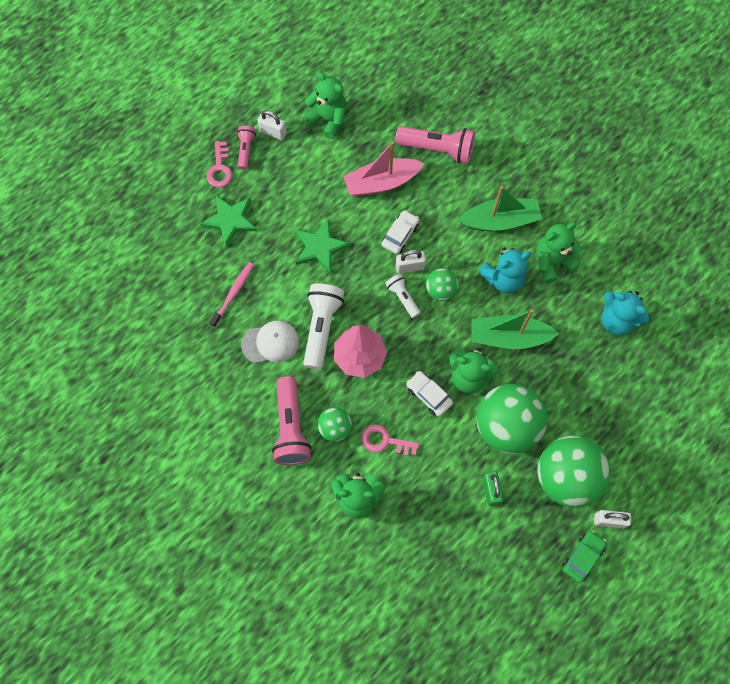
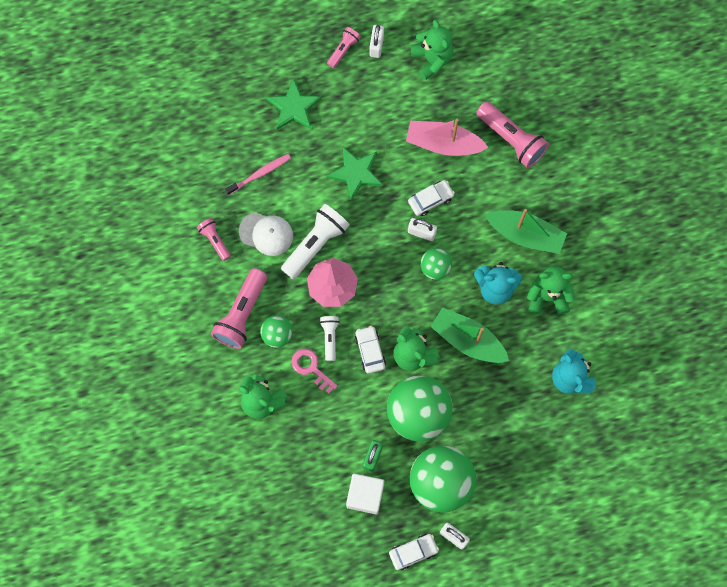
camera: 30 degrees right, 5 degrees up
pink key [207,141,233,187] -> none
white padlock [257,110,287,140] -> white padlock turned 45 degrees clockwise [369,25,384,58]
white flashlight [385,274,420,318] -> white flashlight moved to [320,316,340,361]
green car [562,530,607,583] -> white car [389,534,439,570]
none -> pink flashlight [197,218,231,261]
none -> white cube [346,473,385,514]

